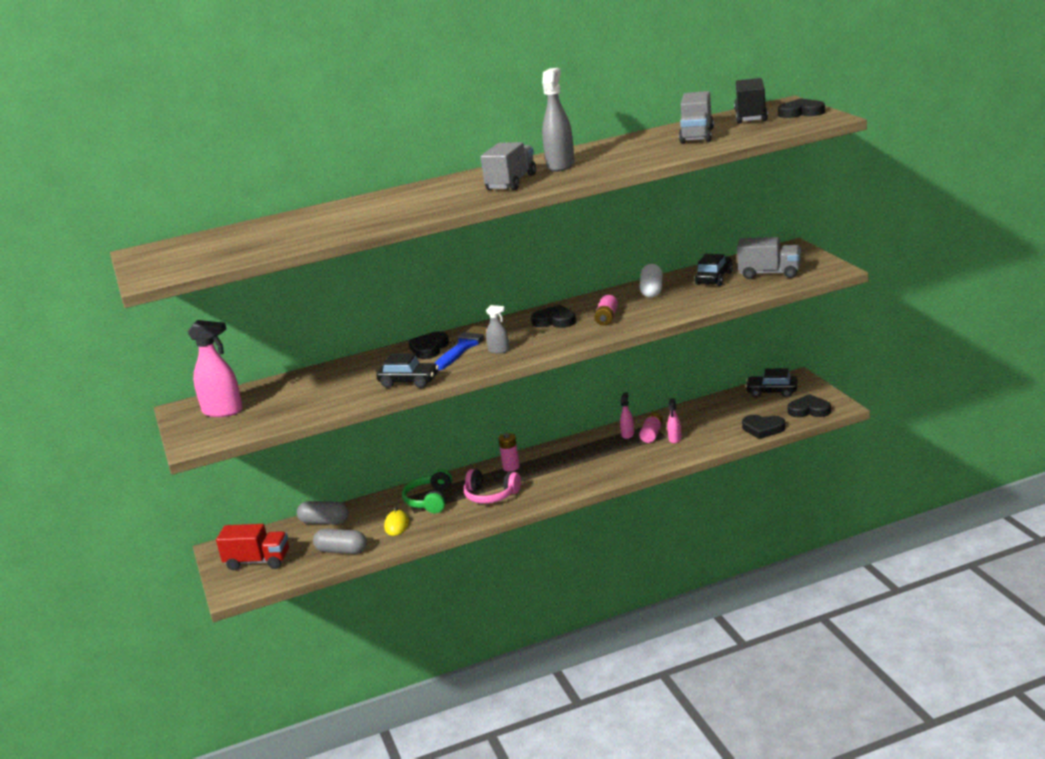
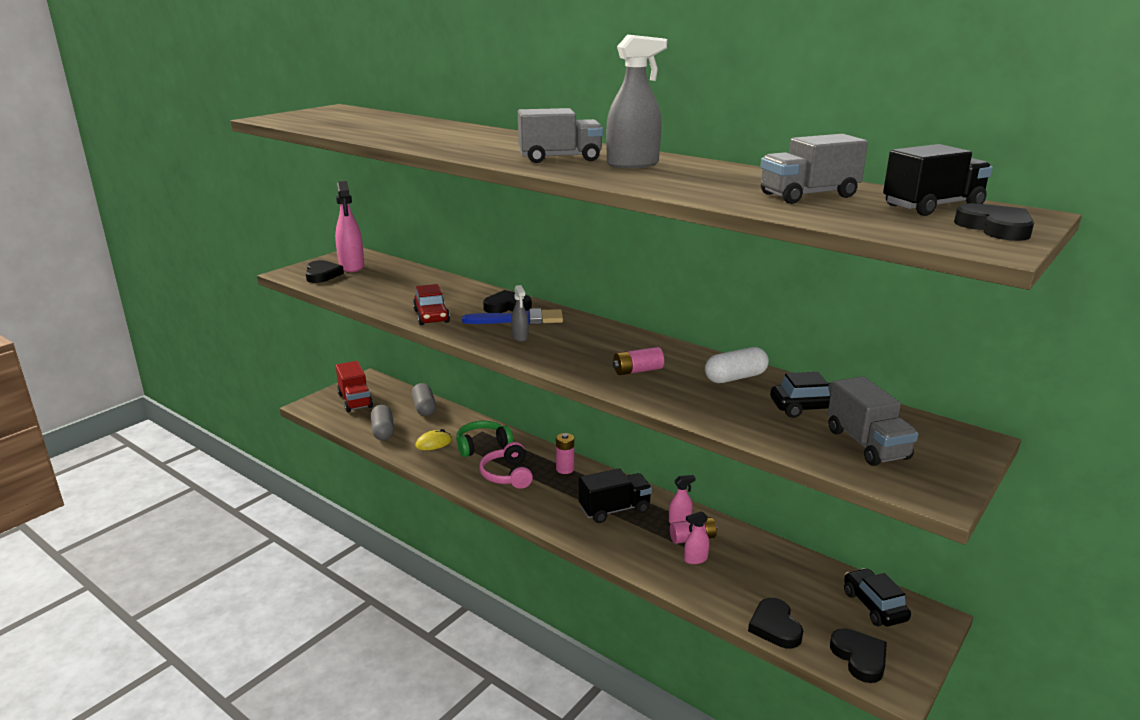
camera: 55 degrees right, 0 degrees up
black car [376,354,439,388] -> red car [413,284,450,325]
black heart [531,305,576,328] -> black heart moved to [305,260,344,283]
none -> black truck [579,468,652,523]

